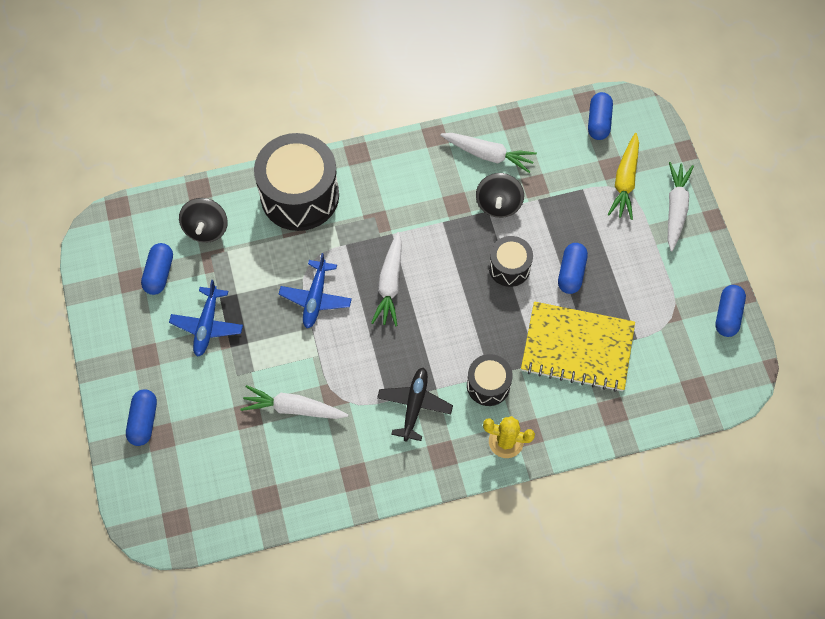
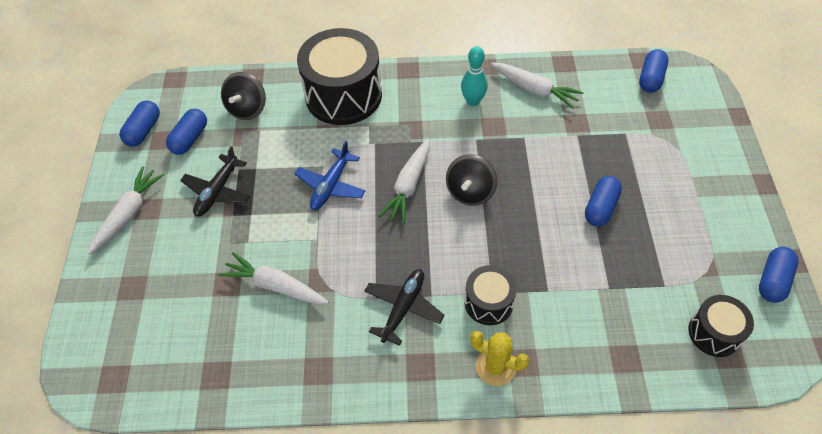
camera: 15 degrees right, 10 degrees down
blue capsule [126,389,157,446] -> blue capsule moved to [120,101,160,146]
blue plane [169,280,243,357] -> black plane [180,146,250,217]
black spinning top [476,173,524,218] -> black spinning top moved to [446,154,497,206]
black drum [489,236,533,287] -> black drum moved to [689,295,754,357]
yellow notebook [521,302,635,392] -> none
yellow carrot [608,133,639,220] -> none
white carrot [668,162,694,251] -> white carrot moved to [88,166,164,255]
none -> turquoise bowling pin [461,46,488,106]

